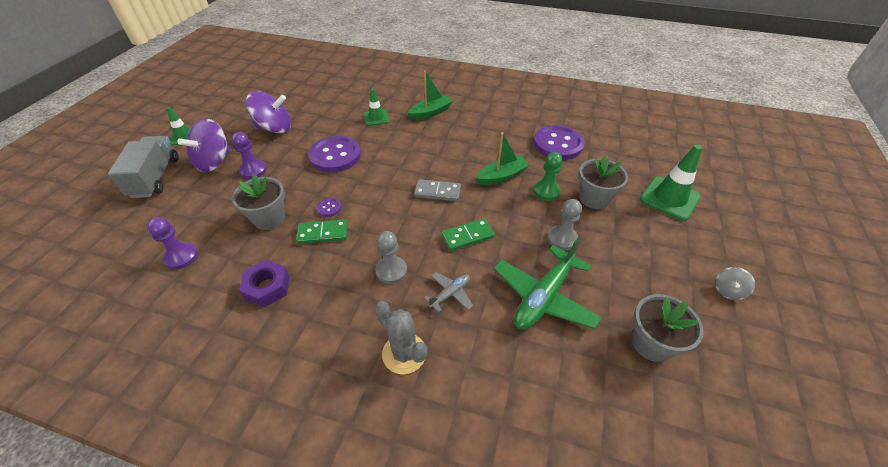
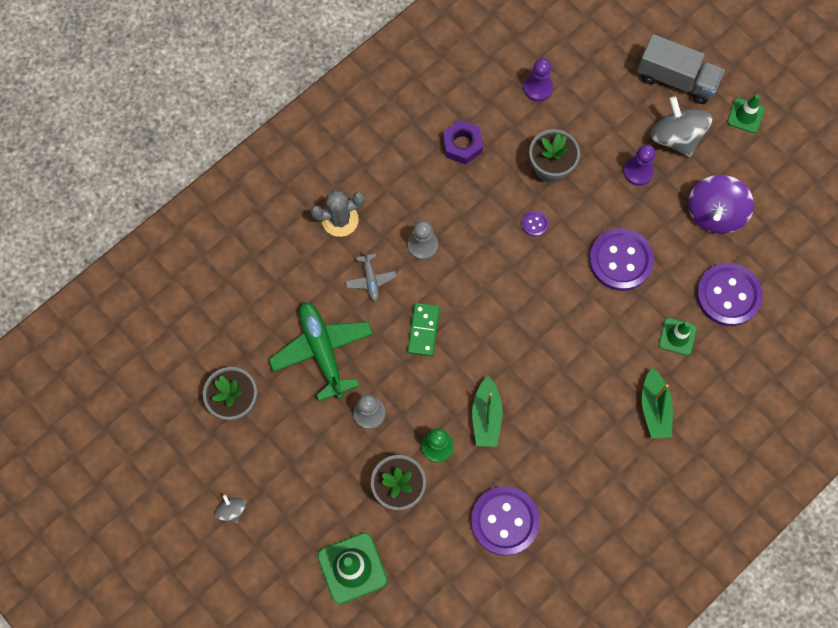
camera: 120 degrees right, 25 degrees up
purple spinning top [178,119,231,172] -> grey spinning top [650,96,712,157]
green domino [296,220,348,244] -> none
grey domino [414,179,461,201] -> none
none -> purple button [696,263,763,326]

